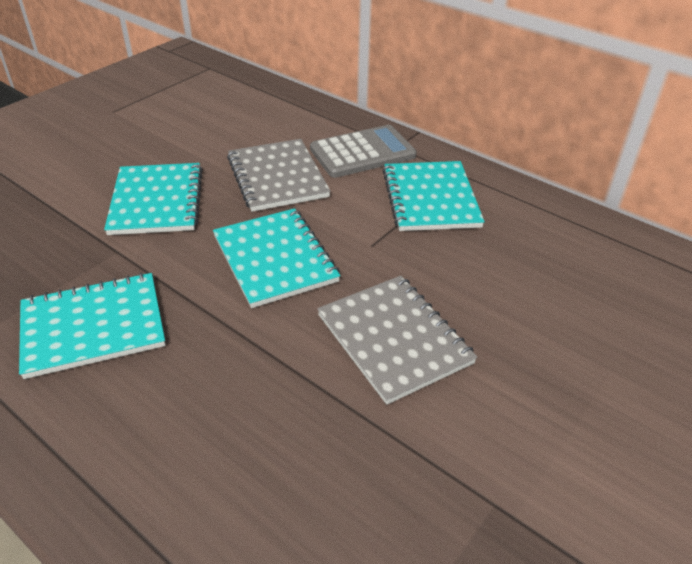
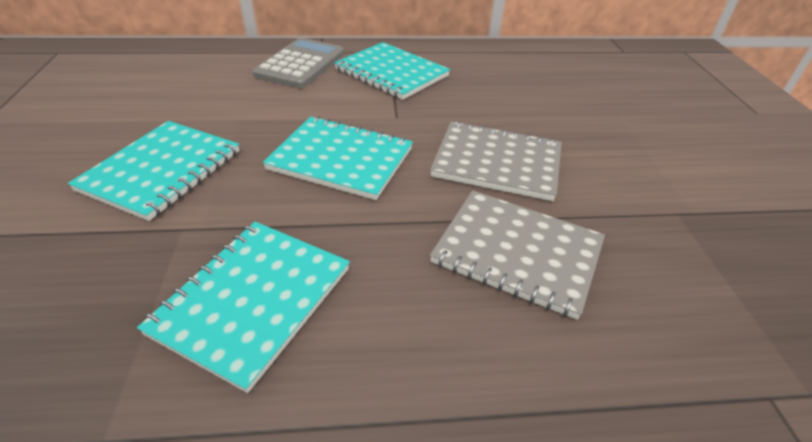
camera: 45 degrees left, 0 degrees up
turquoise notebook [104,163,203,235] -> turquoise notebook turned 75 degrees clockwise [68,121,239,221]
grey notebook [227,139,331,212] -> grey notebook moved to [430,190,605,320]

